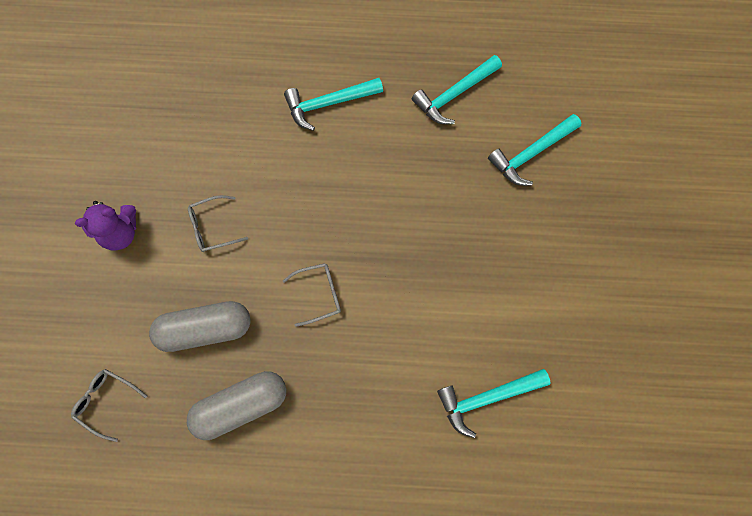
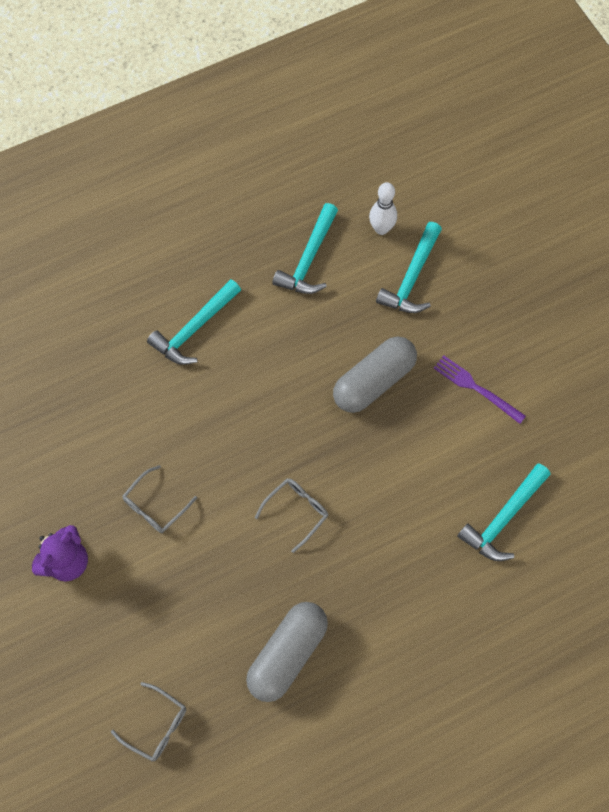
camera: 30 degrees left, 5 degrees down
grey glasses [71,369,147,442] -> grey glasses turned 150 degrees counterclockwise [111,682,186,761]
grey capsule [149,301,251,352] -> grey capsule moved to [333,337,417,413]
none -> white bowling pin [369,182,397,235]
none -> purple fork [434,355,526,424]

